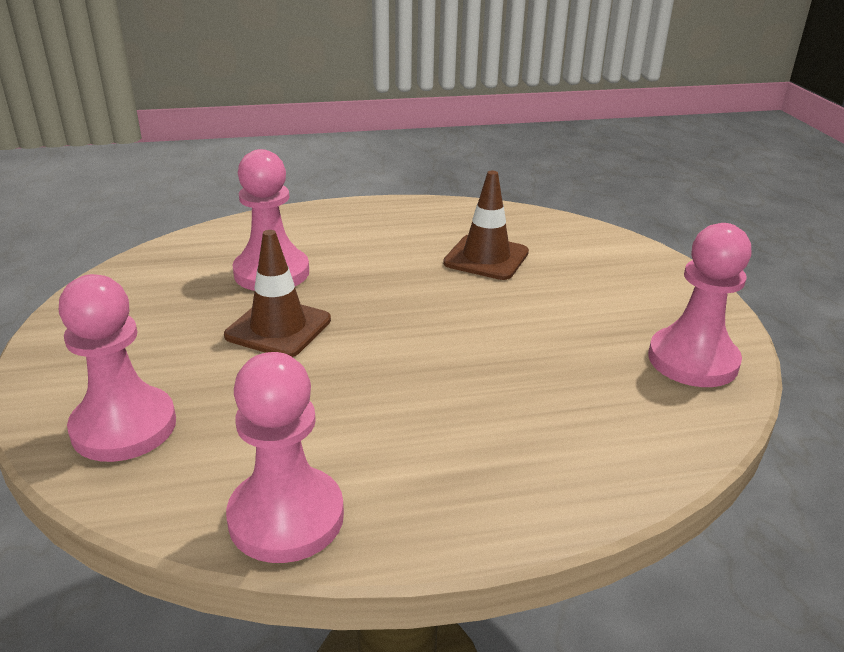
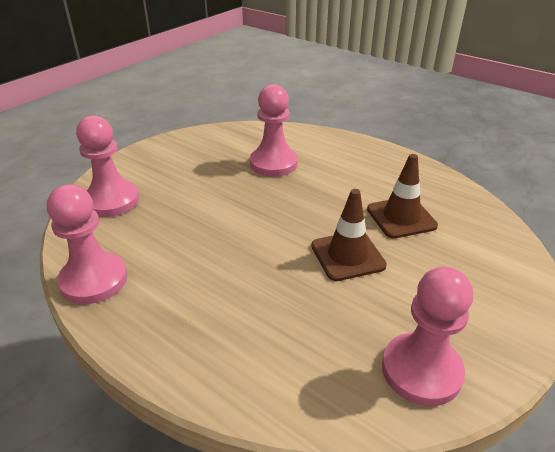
camera: 50 degrees right, 5 degrees up
brown traffic cone [224,230,331,357] -> brown traffic cone moved to [311,189,387,281]

